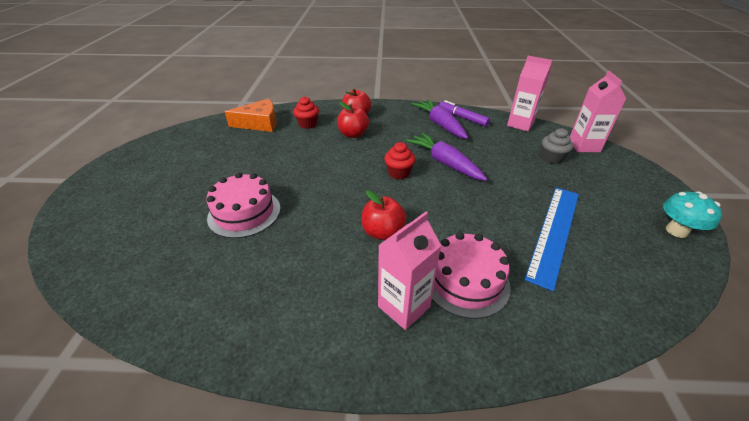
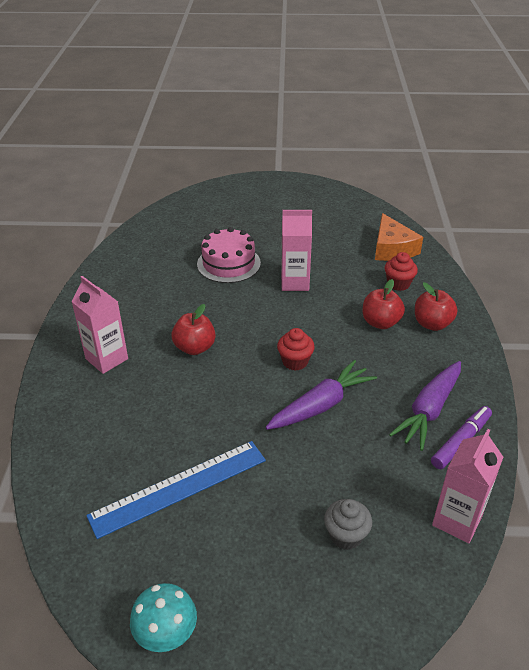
camera: 90 degrees right, 0 degrees up
purple carrot [411,99,468,139] -> purple carrot turned 150 degrees clockwise [389,361,461,451]
pink cake [432,232,511,319] -> none
blue ruler [524,187,579,291] -> blue ruler turned 60 degrees counterclockwise [86,441,266,539]
pink carton [570,71,626,152] -> pink carton moved to [281,210,312,291]

